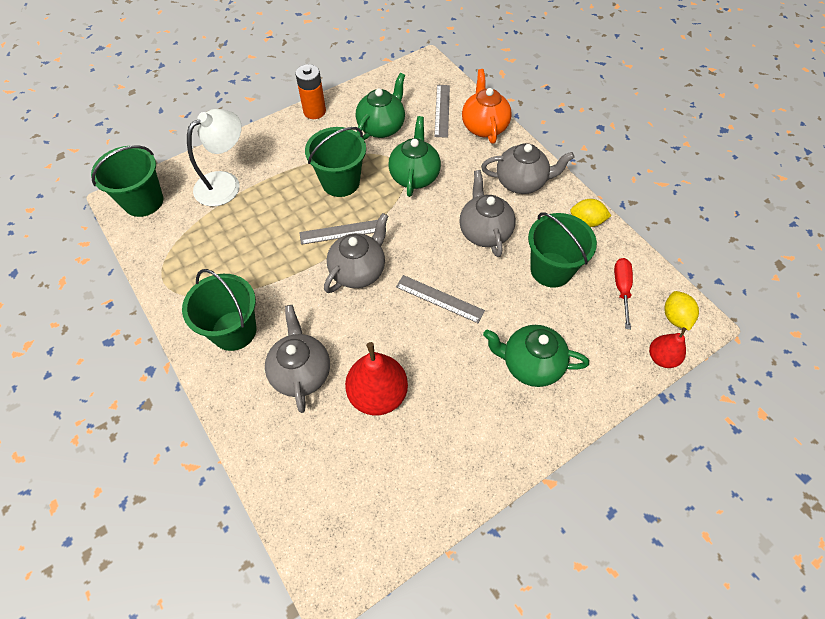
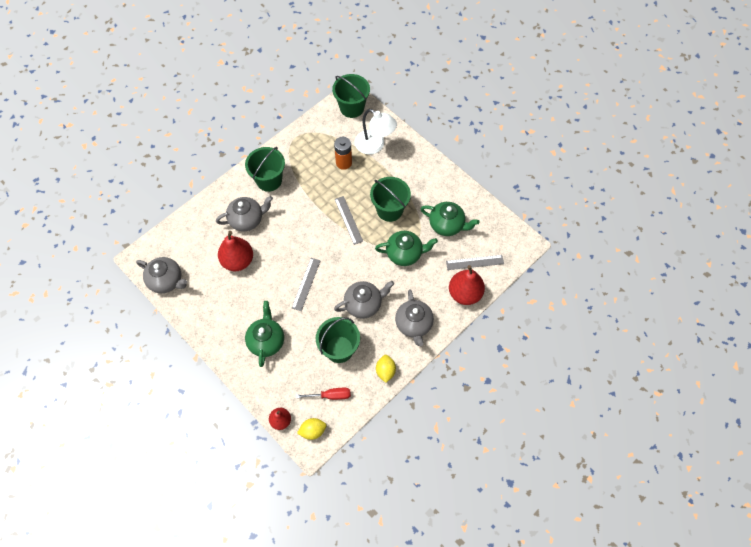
camera: 80 degrees right, 5 degrees up
orange battery [296,64,326,119] -> orange battery moved to [334,137,352,170]
grey teapot [324,213,388,293] -> grey teapot moved to [136,257,187,293]
orange teapot [462,69,512,144] -> red pear [449,265,485,305]

